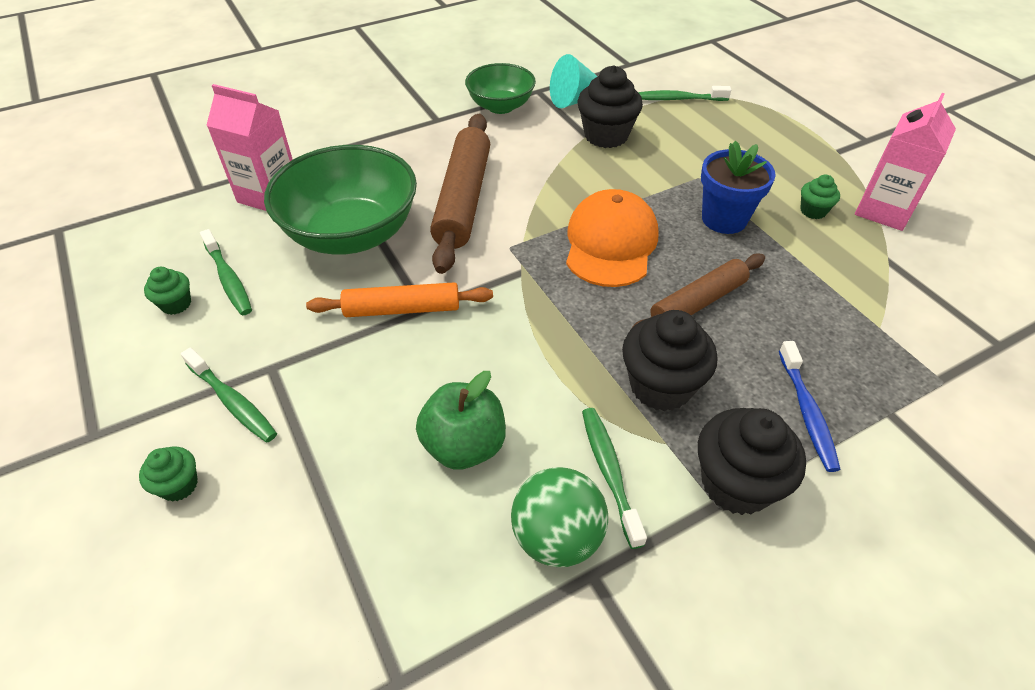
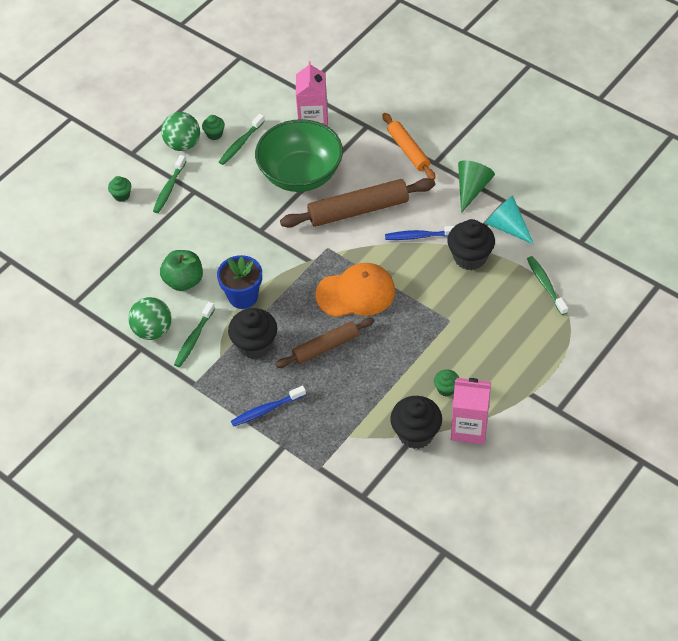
camera: 70 degrees right, 5 degrees up
orange rolling pin [306,282,493,317] -> orange rolling pin moved to [382,113,436,180]
green bowl [465,63,536,114] -> green cone [458,160,495,213]
green toothbrush [582,408,647,549] -> green toothbrush turned 150 degrees clockwise [174,302,215,367]
brown rolling pin [632,254,765,328] -> brown rolling pin turned 60 degrees counterclockwise [276,318,374,368]
black cupcake [698,408,806,515] -> black cupcake moved to [390,396,442,449]
blue flower pot [701,141,776,234] -> blue flower pot moved to [217,255,262,309]
none -> green ball [161,112,200,151]
none -> blue toothbrush [385,226,454,240]

